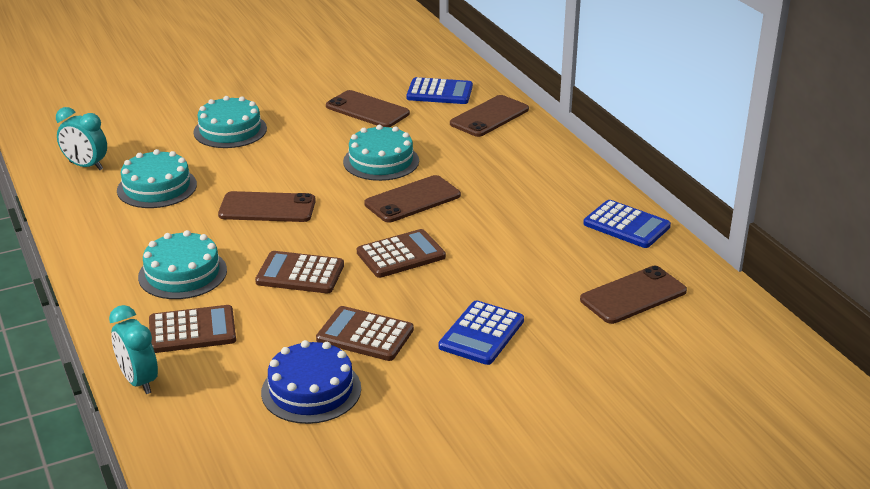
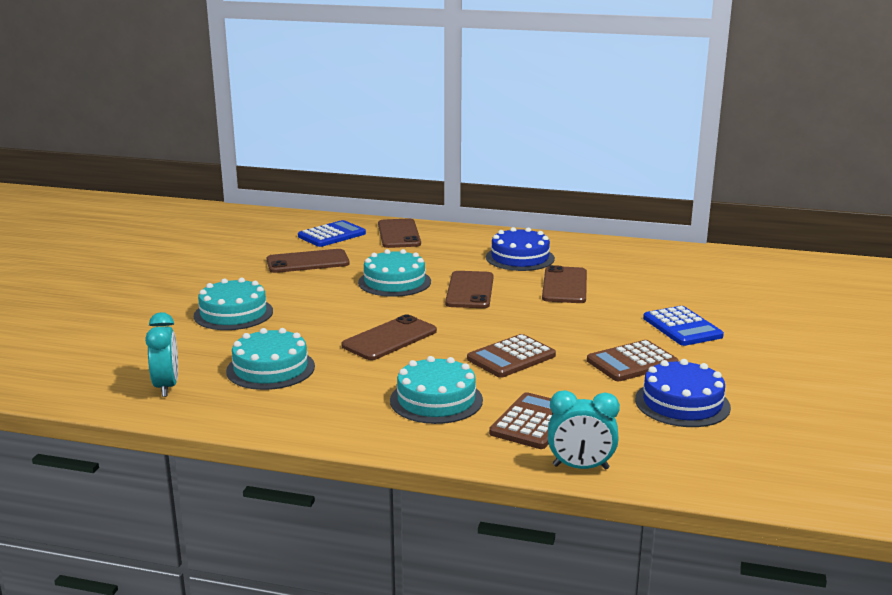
camera: 50 degrees left, 10 degrees down
turquoise clock [56,107,107,170] -> turquoise clock turned 75 degrees counterclockwise [145,312,178,397]
brown calculator [357,229,446,278] -> none
brown phone [580,266,687,324] -> brown phone moved to [542,265,587,303]
blue calculator [583,200,671,248] -> none
none -> blue cake [486,227,555,271]

